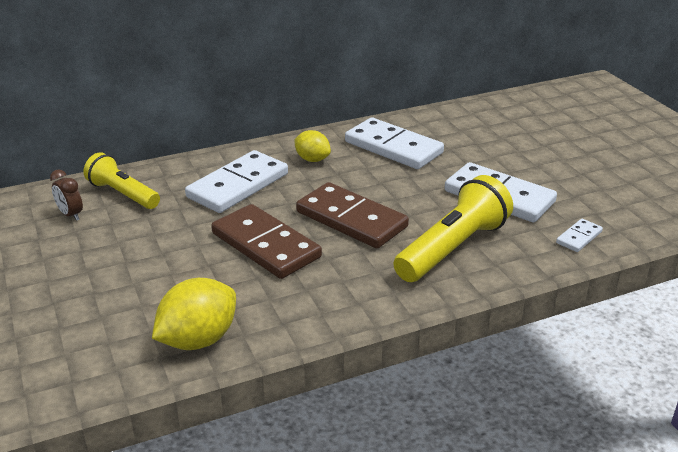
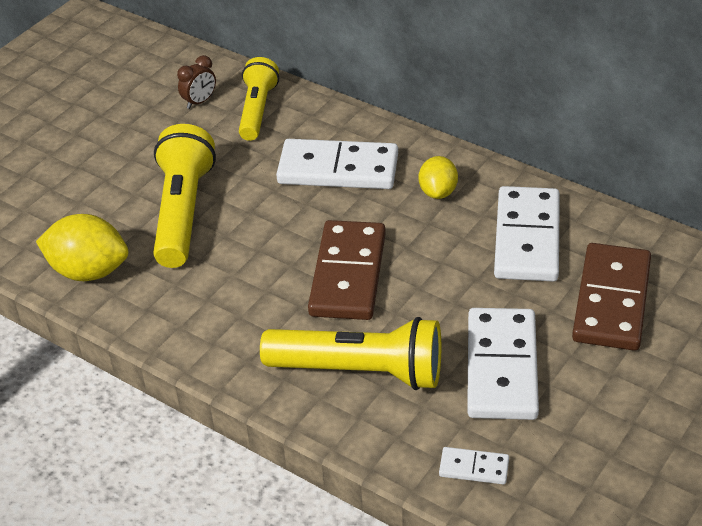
camera: 60 degrees right, 10 degrees up
brown clock [50,169,83,221] -> brown clock turned 150 degrees counterclockwise [177,55,216,109]
brown domino [211,204,322,279] -> brown domino moved to [572,243,651,351]
none -> yellow flashlight [153,124,216,268]

